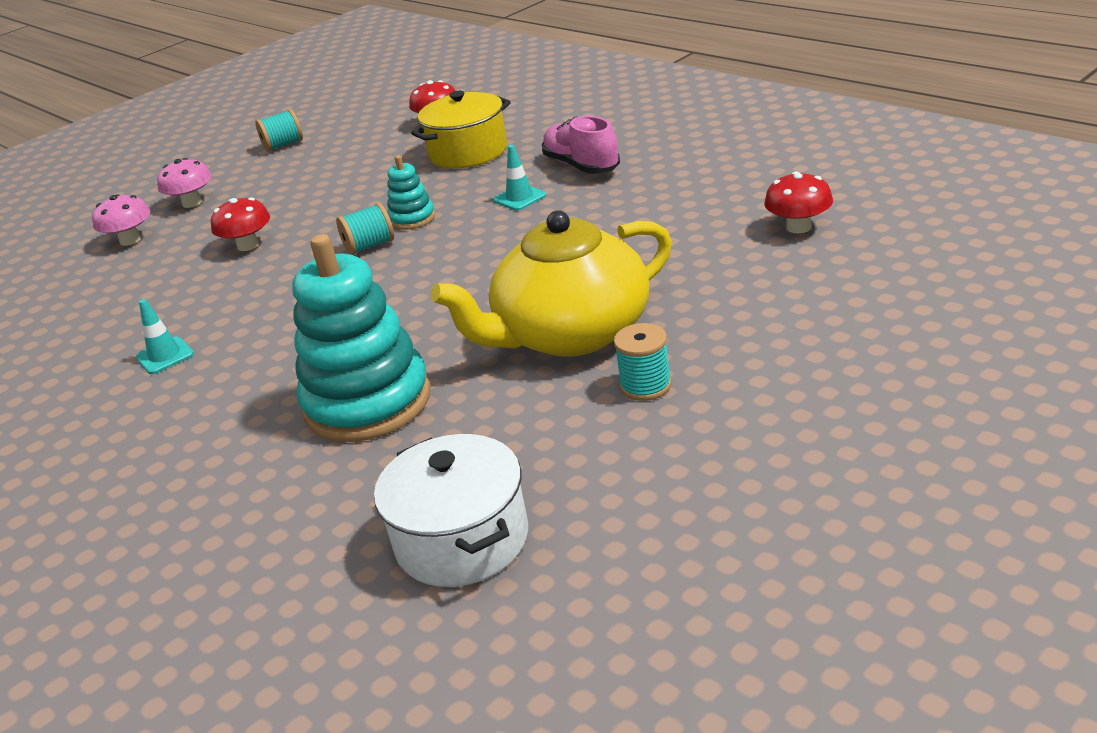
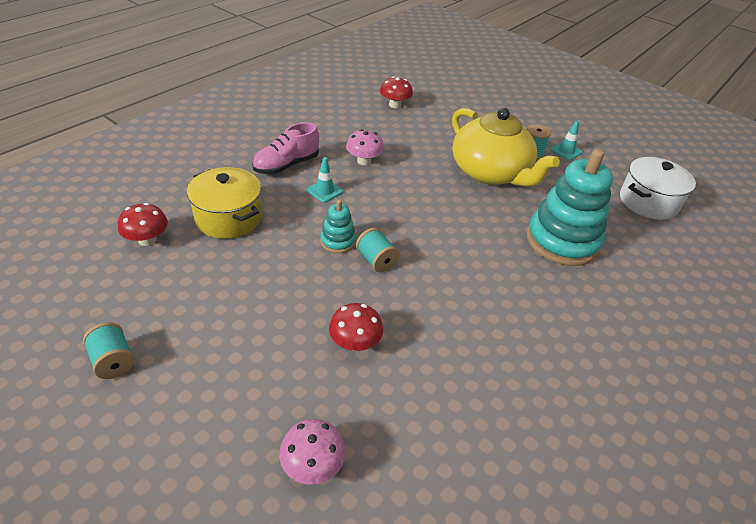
camera: 105 degrees left, 10 degrees up
turquoise traffic cone [136,299,194,374] -> turquoise traffic cone moved to [551,120,583,160]
pink mushroom [157,158,212,208] -> pink mushroom moved to [346,129,384,165]

